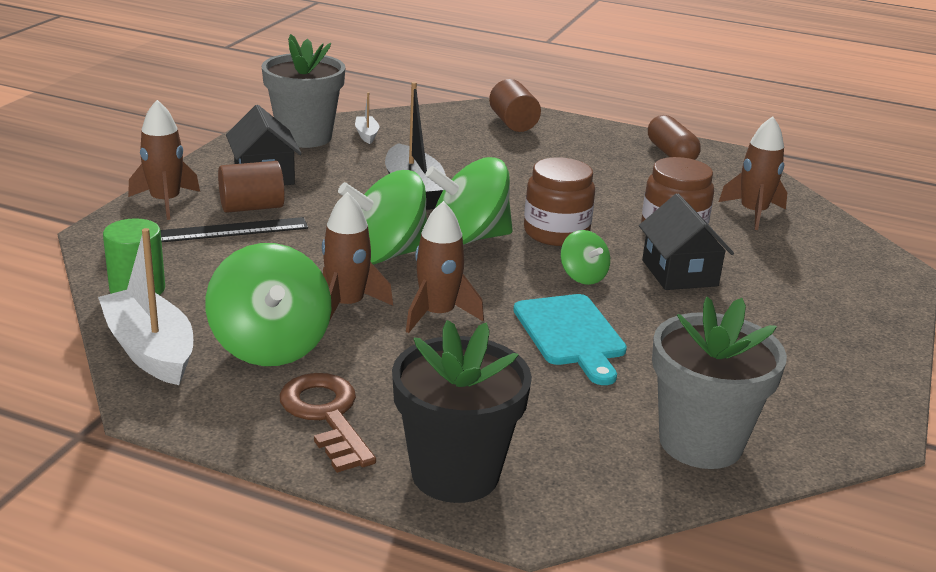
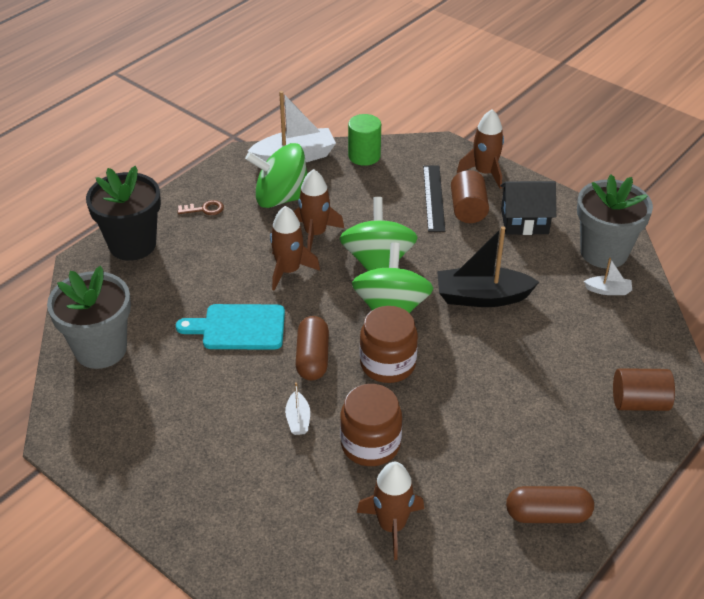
camera: 110 degrees right, 15 degrees up
brown key [279,373,376,473] -> brown key [177,200,224,215], size x0.53
green spinning top [560,230,610,285] -> brown capsule [296,316,329,381]
black house [639,194,734,290] -> white boat [285,382,310,435]

